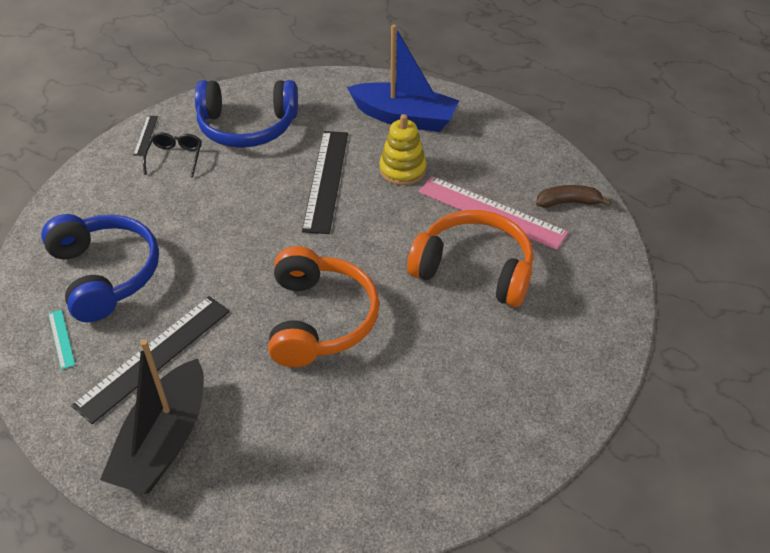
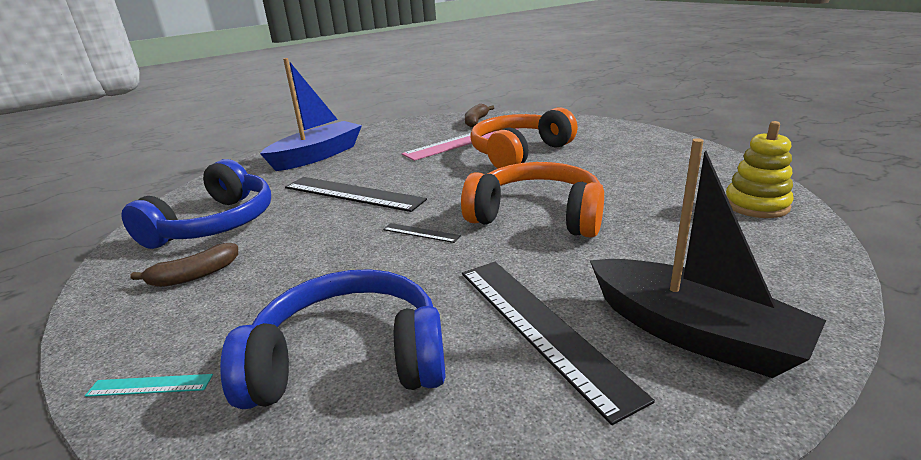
camera: 65 degrees left, 20 degrees down
turquoise ruler [48,310,75,370] -> turquoise ruler moved to [85,374,213,397]
black ruler [133,116,158,156] -> black ruler moved to [383,223,461,243]
black glasses [143,132,202,178] -> brown banana [131,243,238,287]
yellow stacking toy [379,114,426,185] -> yellow stacking toy moved to [726,121,794,218]

